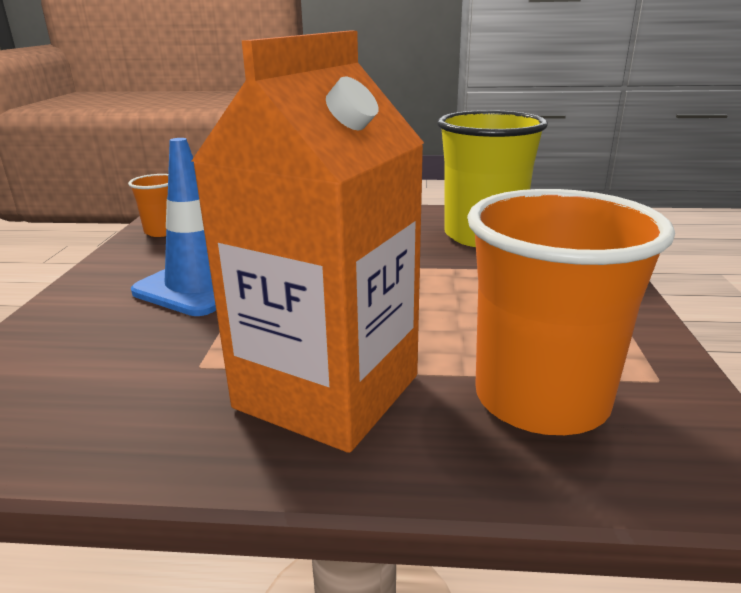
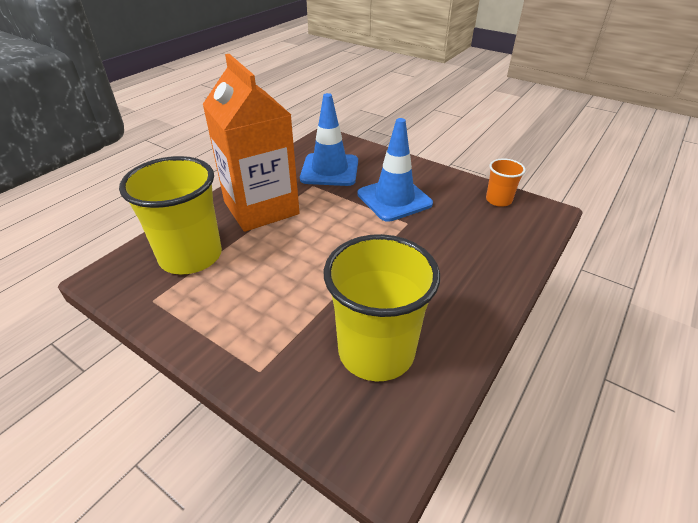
camera: 120 degrees right, 15 degrees up
orange cup [467,189,675,435] -> yellow cup [119,156,222,275]
none -> blue traffic cone [300,93,358,186]

